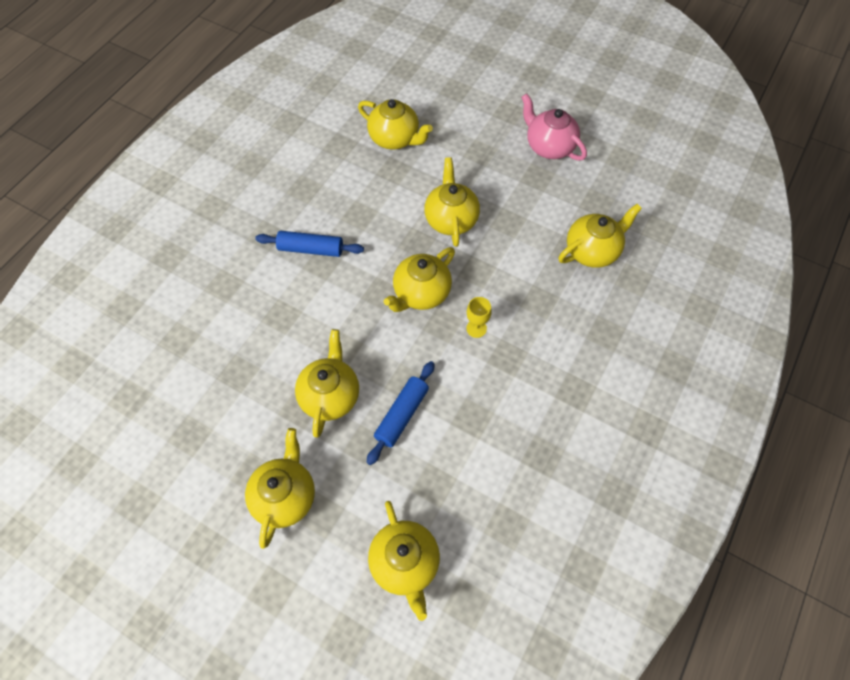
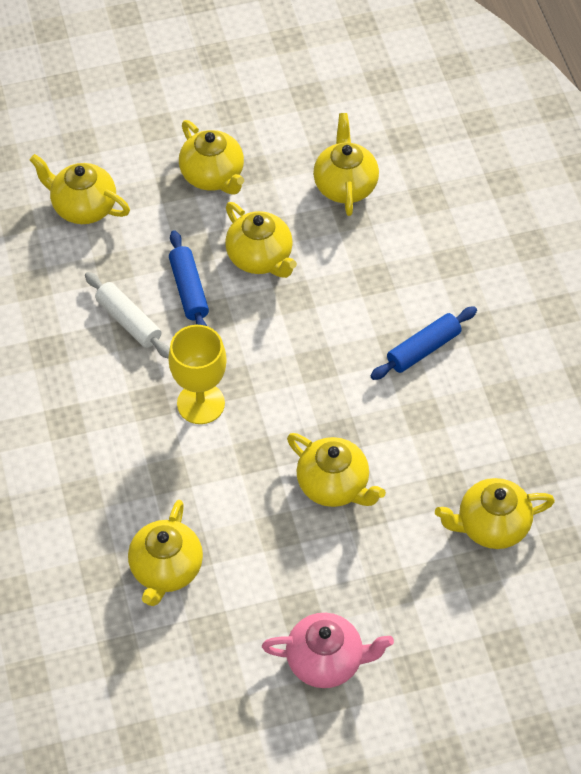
camera: 135 degrees right, 5 degrees down
yellow teapot [384,247,455,312] -> yellow teapot moved to [313,113,379,216]
yellow goblet [466,297,492,338] -> yellow goblet [168,325,227,424], size x1.98
none -> white rolling pin [85,272,170,358]

